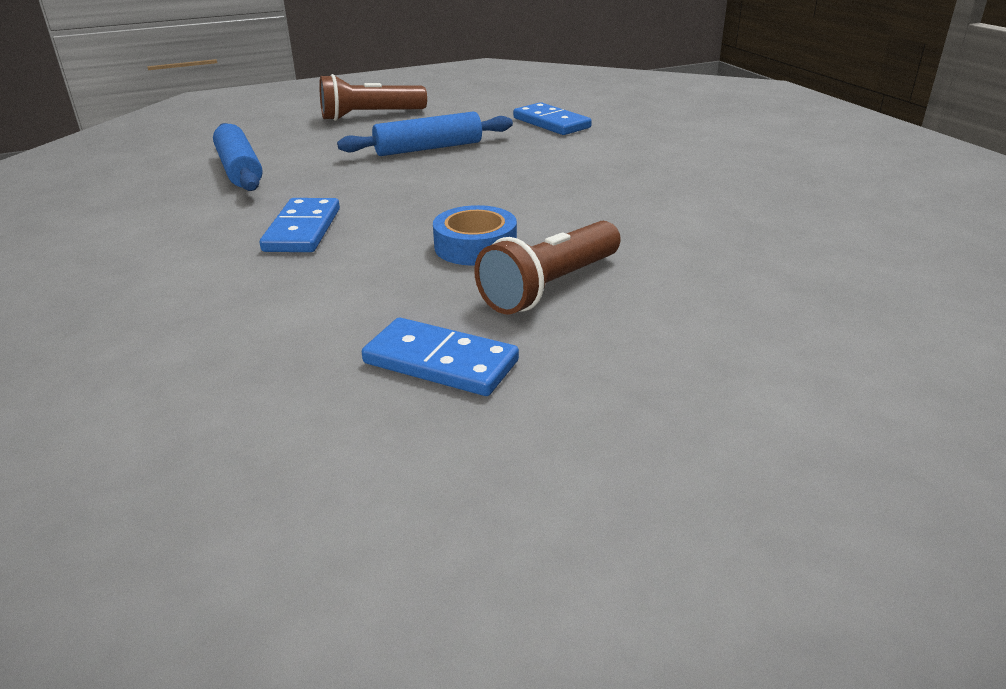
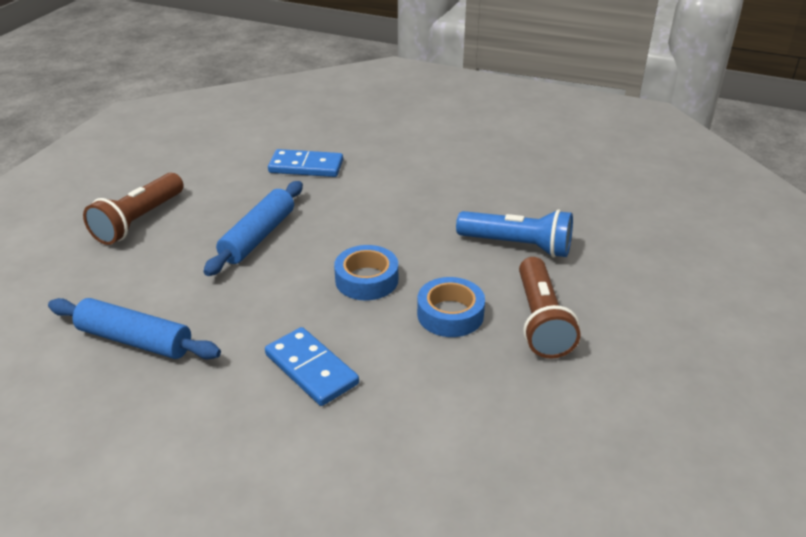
camera: 45 degrees left, 5 degrees up
blue domino [362,317,519,396] -> none
none -> blue tape [334,245,398,300]
none -> blue flashlight [456,210,573,258]

